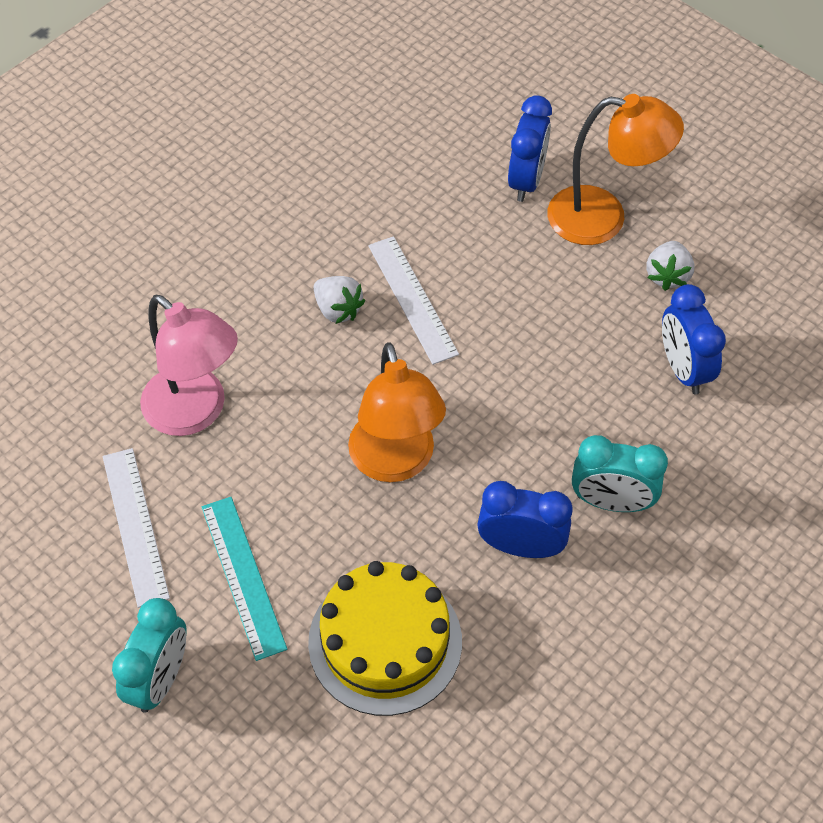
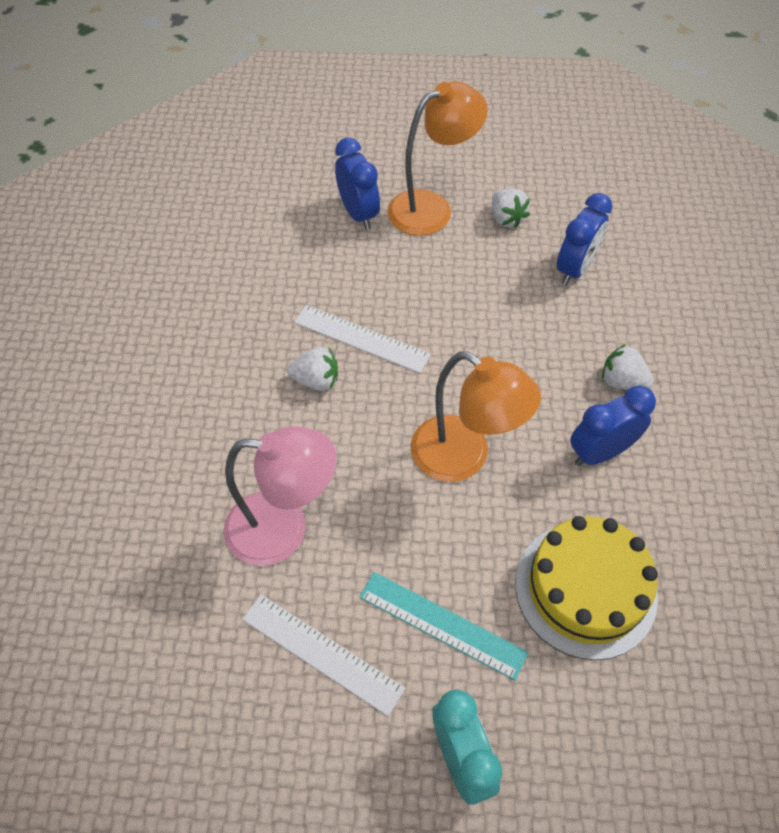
camera: 40 degrees left, 0 degrees up
turquoise clock [572,435,668,512] -> white strawberry [602,344,654,390]
blue clock [662,284,726,394] -> blue clock turned 90 degrees counterclockwise [557,193,613,285]

